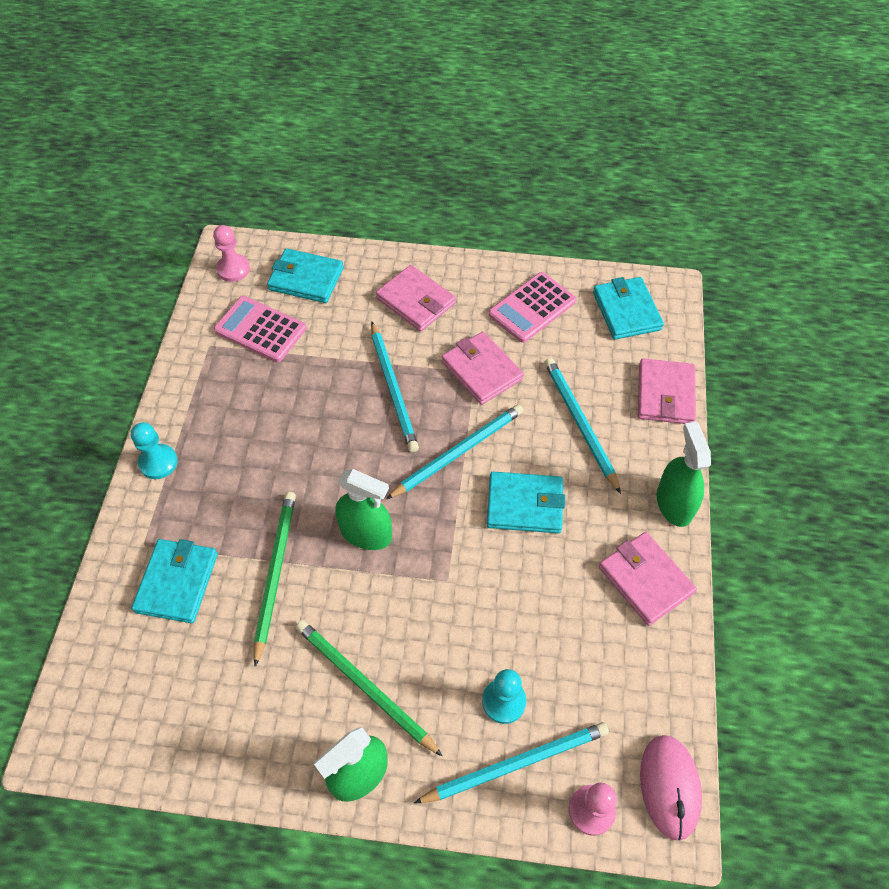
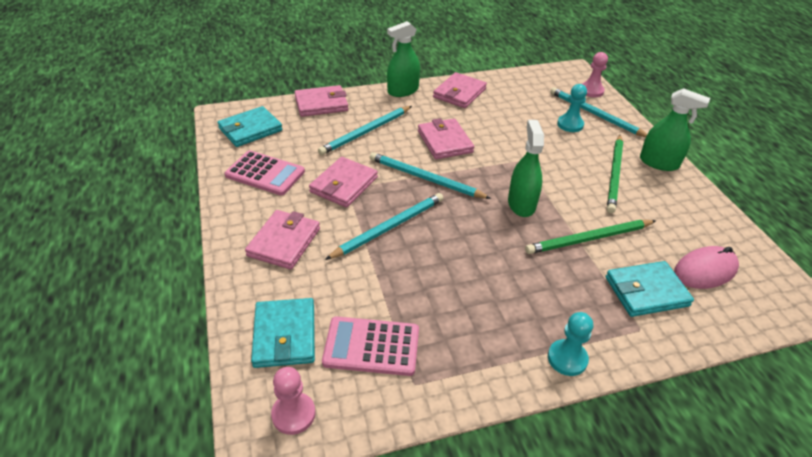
camera: 115 degrees left, 15 degrees down
pink calculator [214,296,307,362] -> pink calculator turned 90 degrees clockwise [322,316,419,376]
turquoise wallet [487,472,565,533] -> pink wallet [418,118,474,159]
pink mouse [640,735,702,841] -> pink mouse moved to [674,246,739,289]

